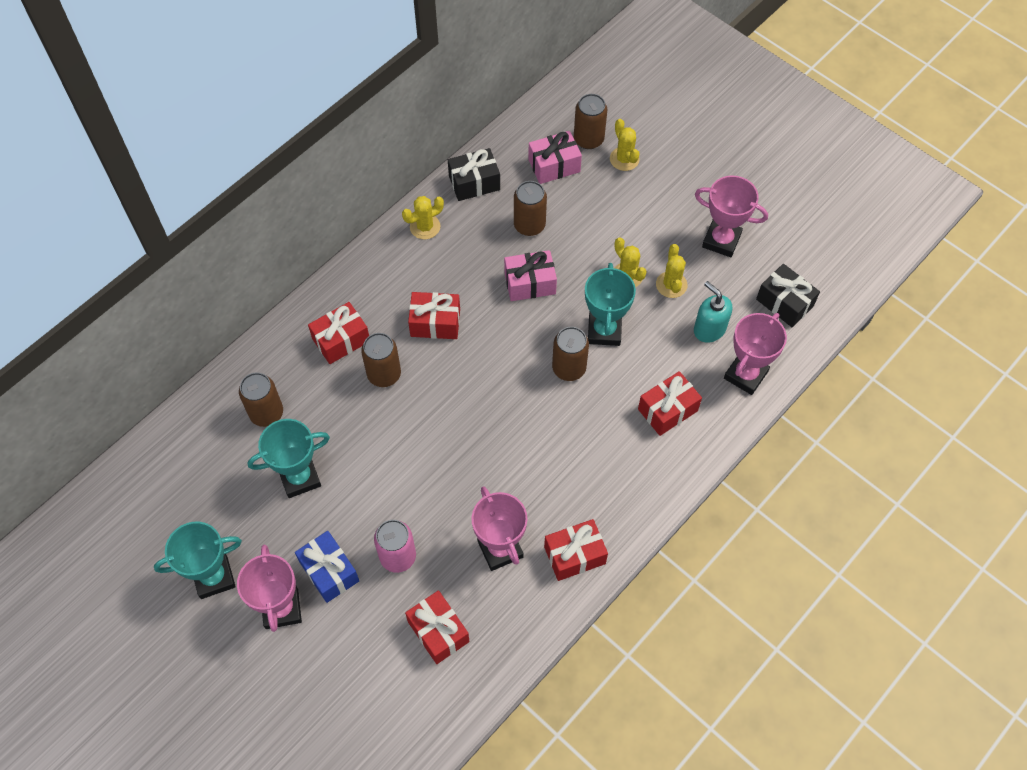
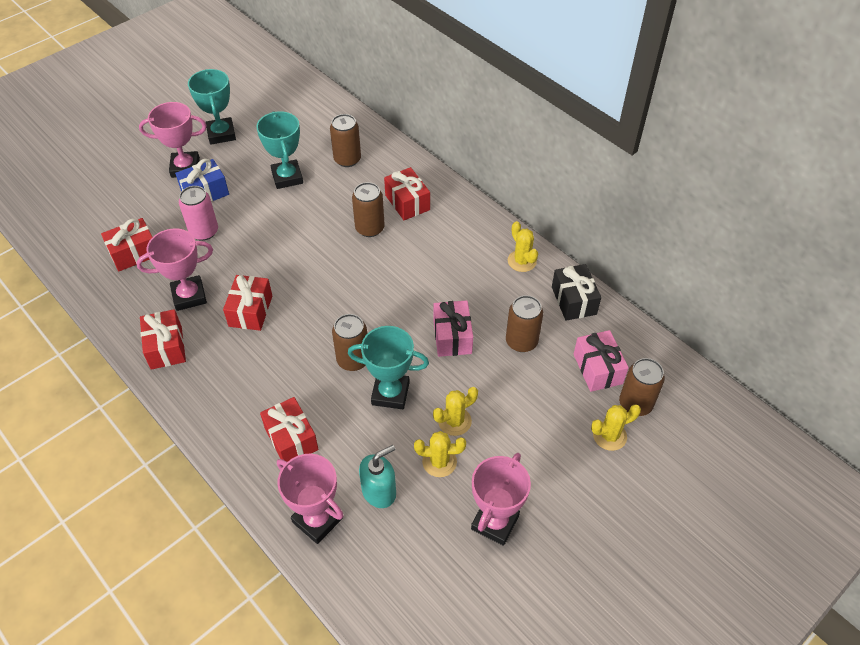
camera: 95 degrees right, 10 degrees down
red gift [408,292,460,339] -> red gift moved to [223,275,272,331]
black gift [756,264,820,327] -> none

